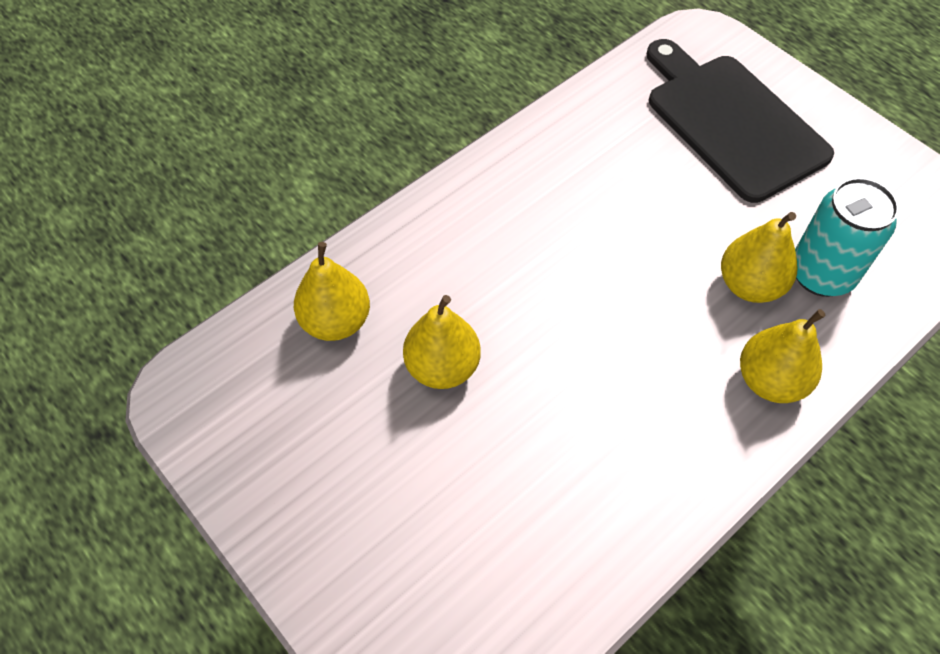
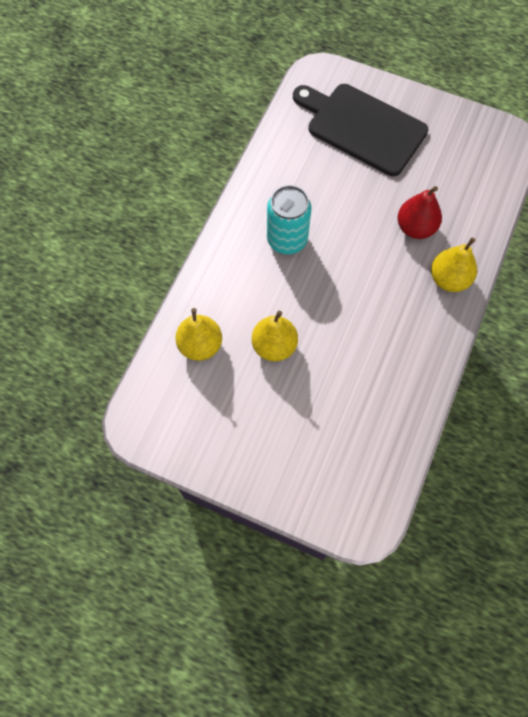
camera: 25 degrees left, 10 degrees up
yellow pear [721,212,797,303] -> red pear [398,186,442,239]
turquoise can [795,178,899,297] -> turquoise can moved to [267,185,312,254]

